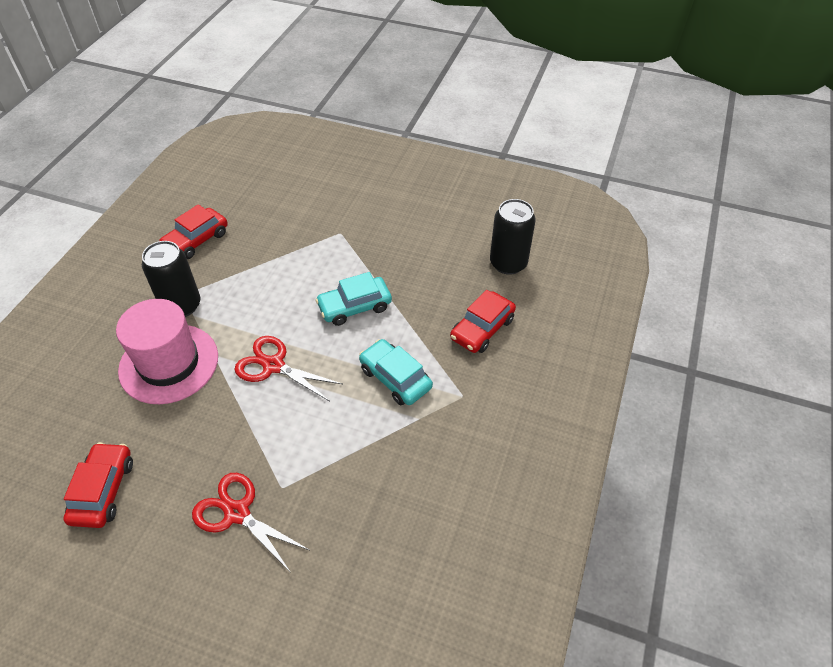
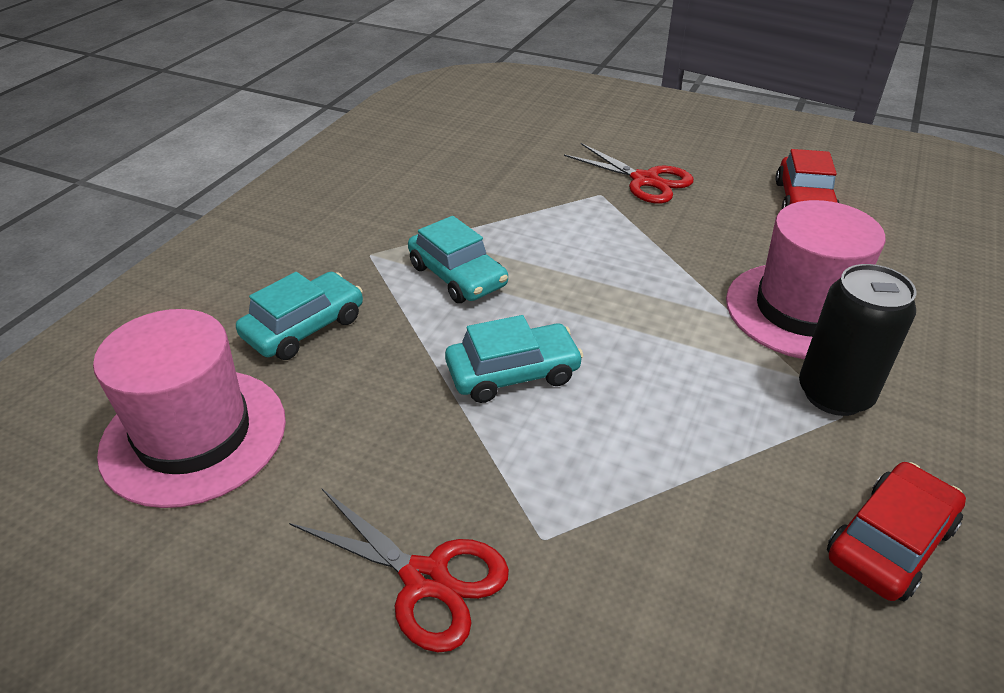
camera: 175 degrees left, 10 degrees down
red scissors [234,336,342,401] -> red scissors moved to [289,489,509,653]
red car [450,290,516,353] -> turquoise car [236,272,363,360]
black can [490,199,536,275] -> pink hat [93,309,286,508]

